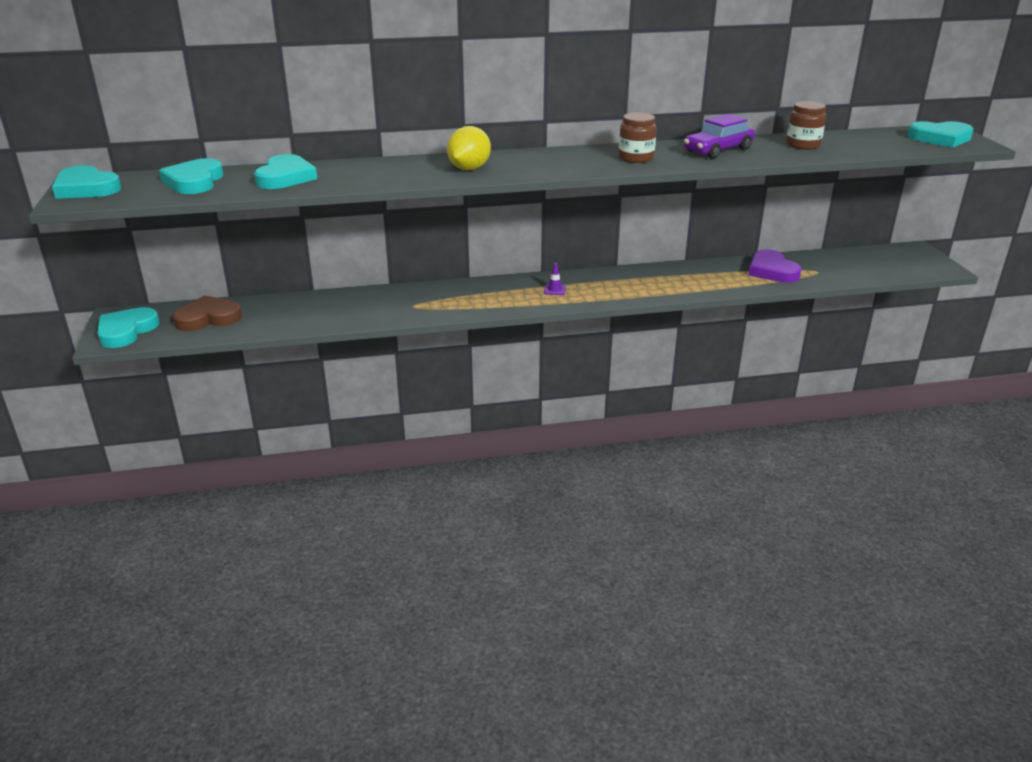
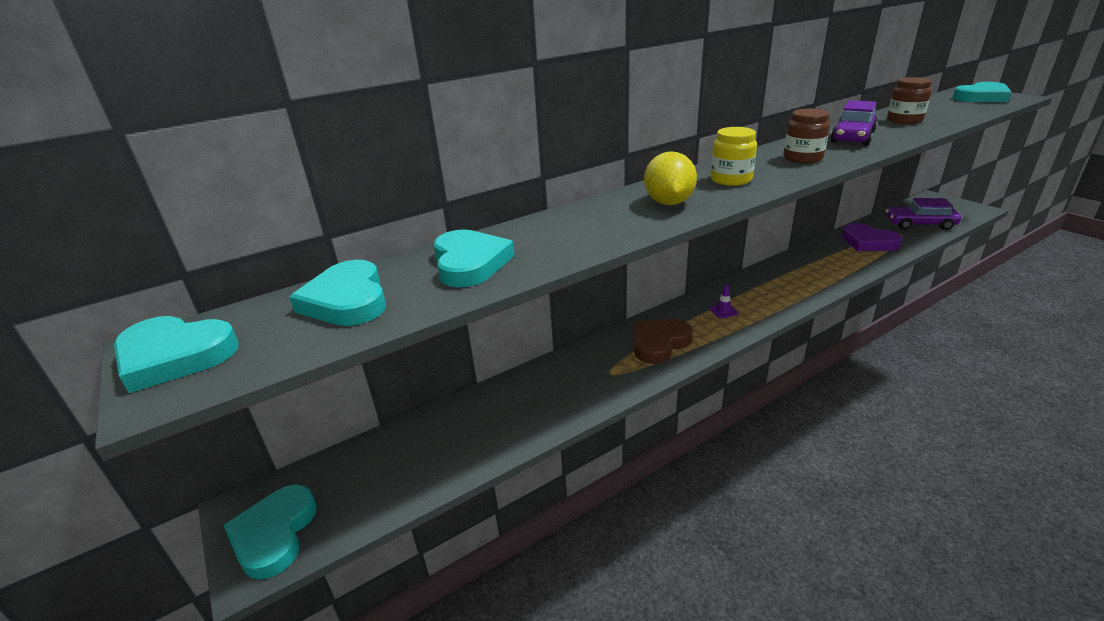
camera: 20 degrees left, 0 degrees up
brown heart [173,295,242,331] -> brown heart moved to [634,319,693,364]
none -> yellow jar [711,127,757,186]
none -> purple car [886,198,961,230]

